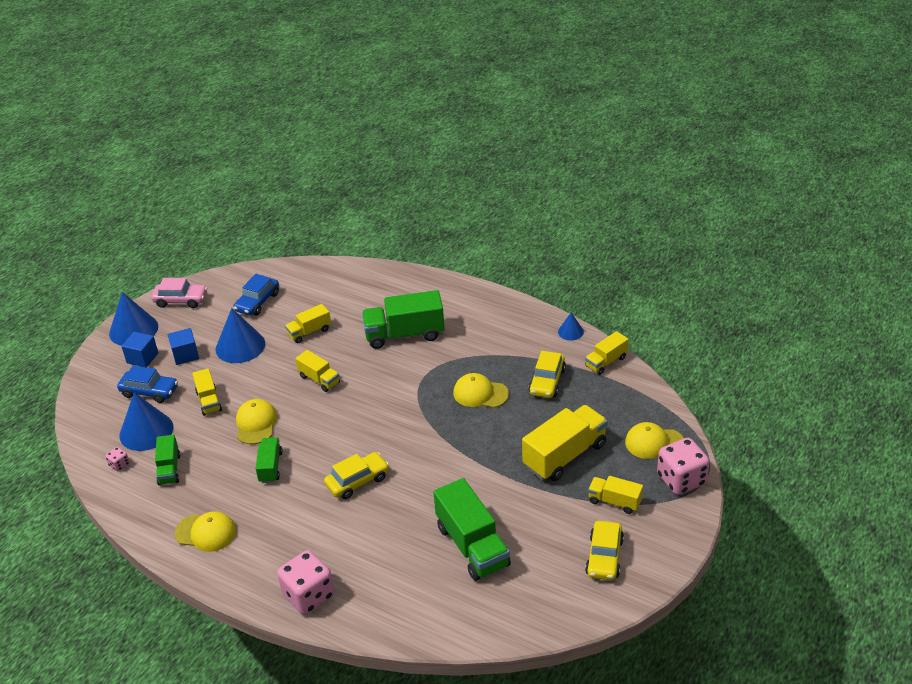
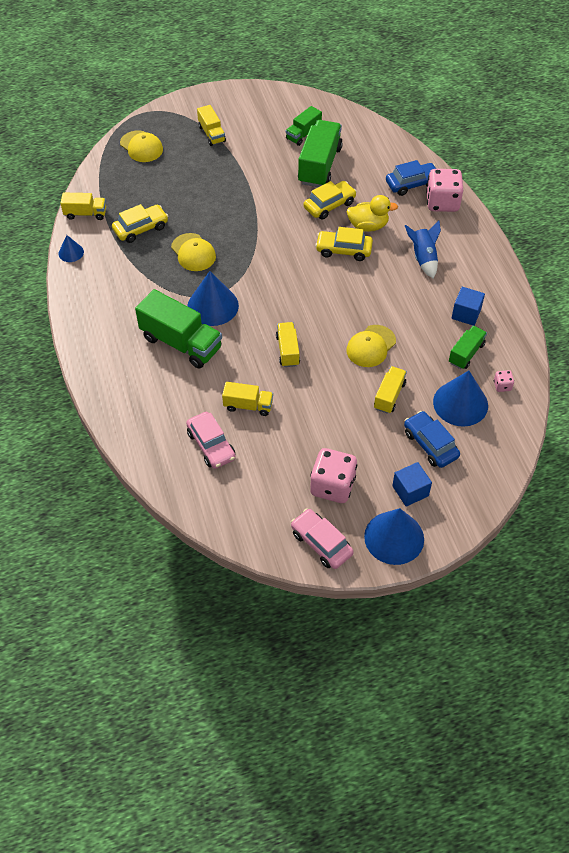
camera: 140 degrees left, 15 degrees up
blue cube [168,328,199,365] -> blue cube moved to [452,287,485,326]
yellow cap [175,511,236,552] -> none
blue cone [216,308,265,363] -> blue cone moved to [187,271,239,326]
blue car [233,274,279,316] -> blue car moved to [386,160,436,196]
green truck [255,437,283,483] -> green truck moved to [286,106,322,146]
yellow truck [522,405,608,481] -> none
yellow car [585,521,624,580] -> yellow car moved to [304,181,357,220]
pink dice [657,438,710,495] -> pink dice moved to [310,448,357,503]
none -> pink car [186,412,236,469]
none -> yellow duck [346,195,398,232]
none -> blue rocket [405,221,441,278]

